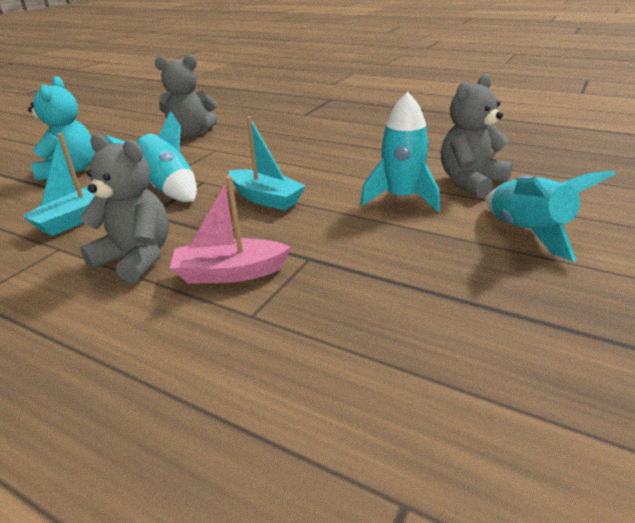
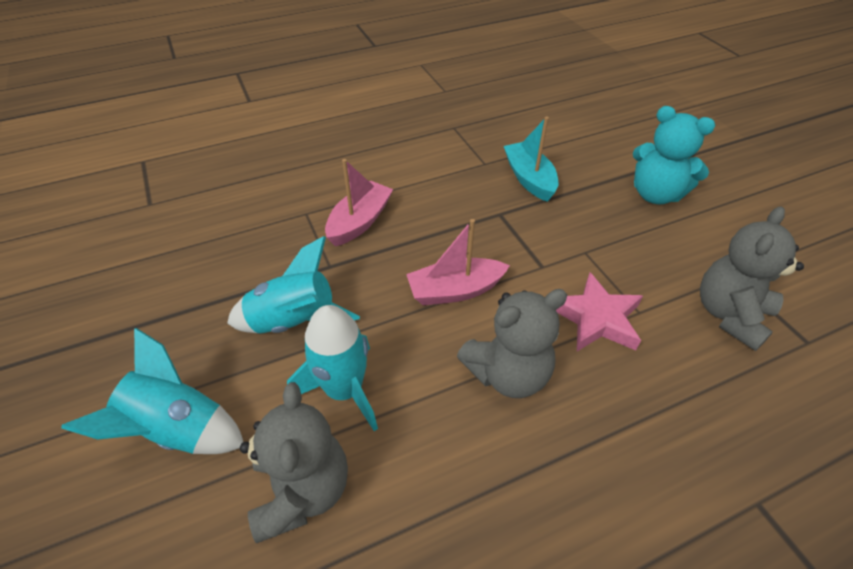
camera: 125 degrees right, 15 degrees up
grey teddy bear [80,134,169,283] -> grey teddy bear moved to [457,289,567,398]
turquoise rocket [105,111,197,202] -> turquoise rocket moved to [227,236,360,334]
turquoise boat [229,116,306,210] -> pink boat [406,219,510,305]
none -> pink star [556,273,643,351]

